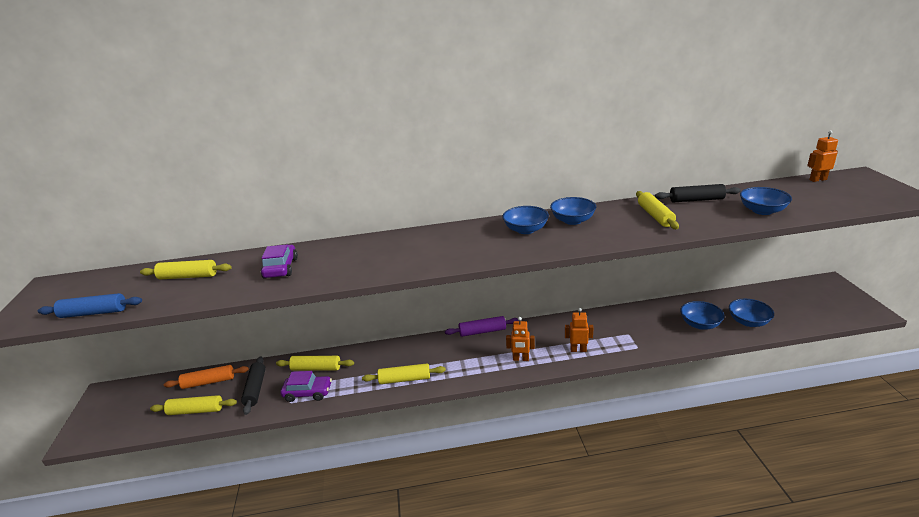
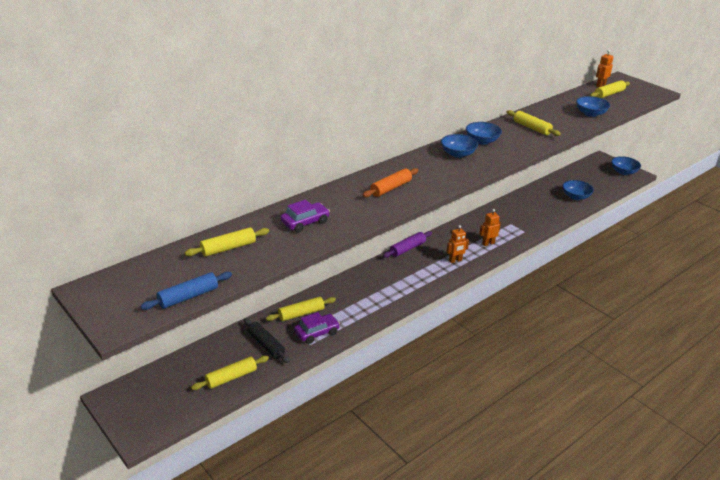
camera: 35 degrees left, 5 degrees up
orange rolling pin [164,365,249,389] -> orange rolling pin moved to [363,168,418,197]
purple car [261,245,298,279] -> purple car turned 90 degrees clockwise [281,200,330,232]
yellow rolling pin [362,363,446,384] -> yellow rolling pin moved to [590,80,630,98]
black rolling pin [655,184,741,202] -> none
blue bowl [680,301,725,330] -> blue bowl moved to [611,156,641,175]

